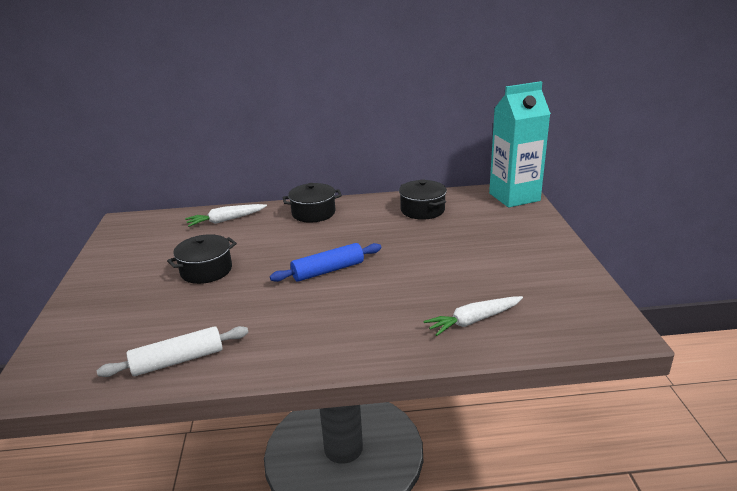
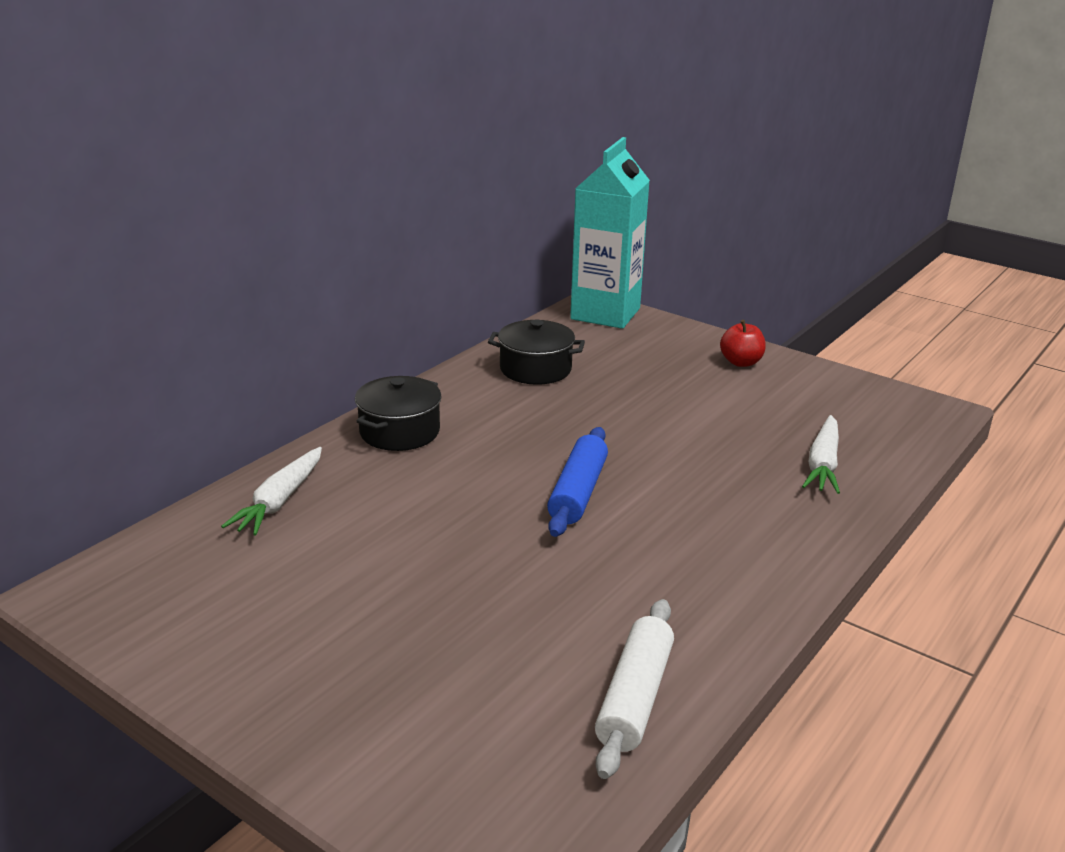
camera: 50 degrees left, 0 degrees up
black pot [167,234,237,284] -> none
none -> red apple [720,320,766,367]

